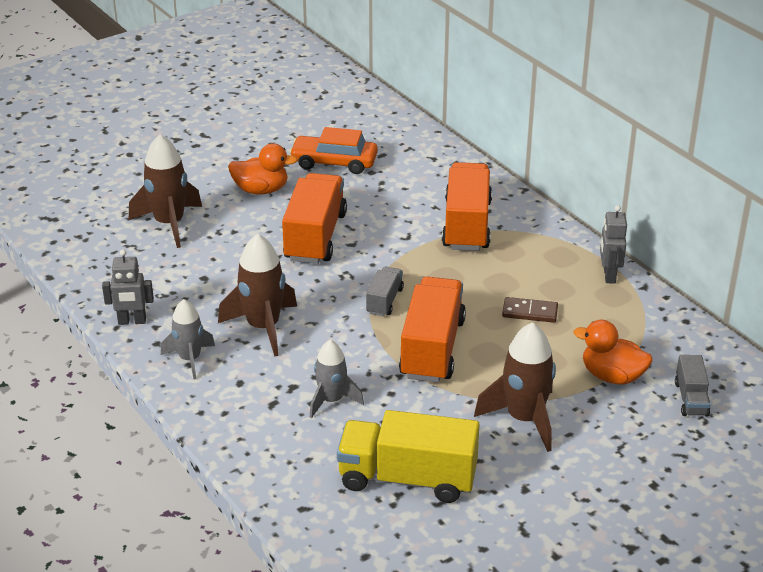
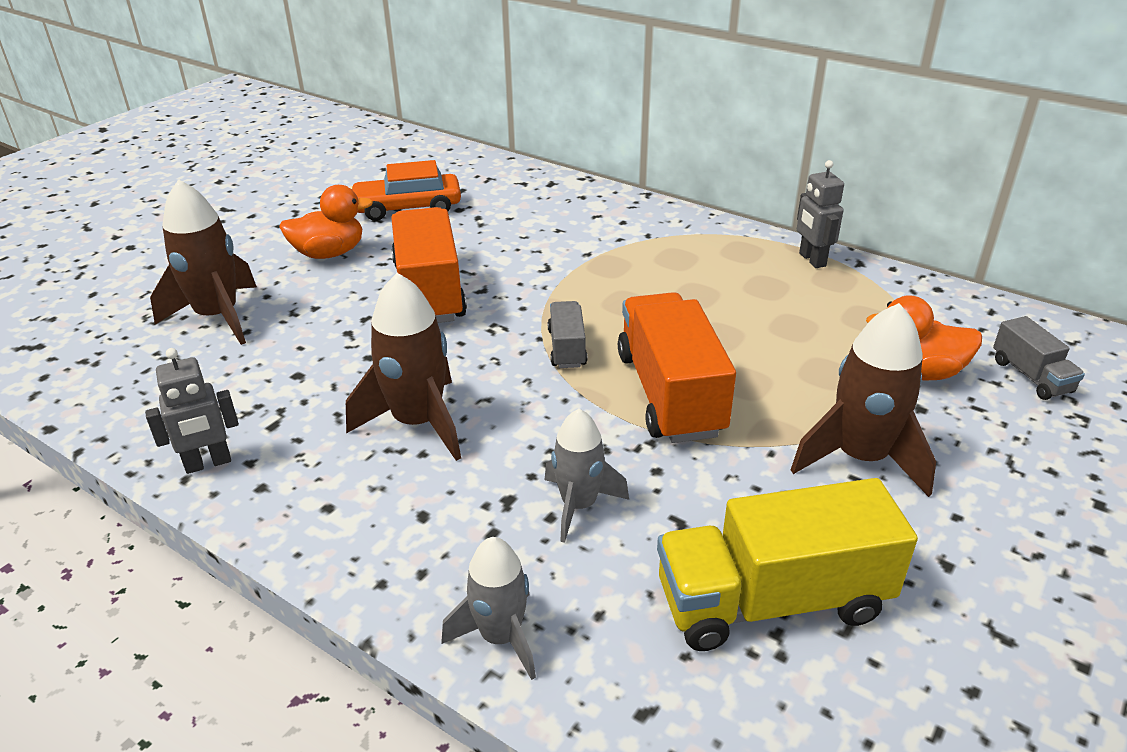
camera: 20 degrees left, 0 degrees up
grey rocket [161,299,215,379] -> grey rocket moved to [442,537,536,680]
orange truck [442,162,492,251] -> none
brown domino [502,297,558,323] -> none

